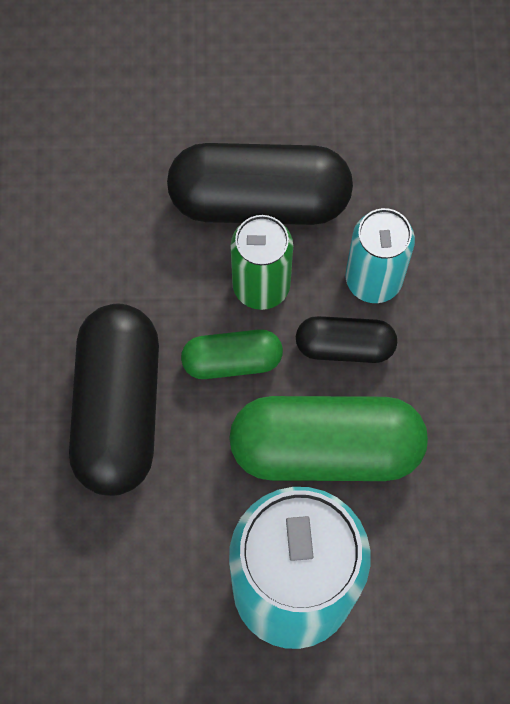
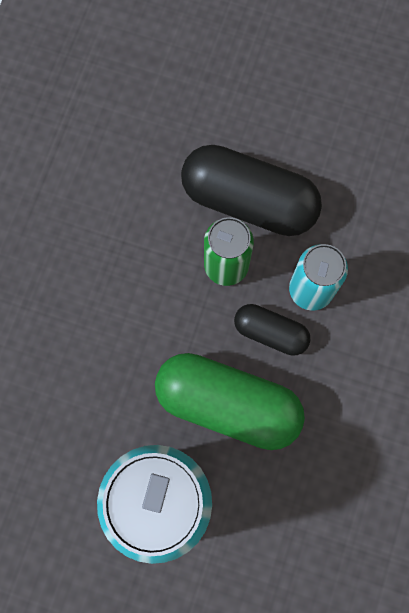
camera: 20 degrees right, 5 degrees up
black capsule [69,304,159,496] -> none
green capsule [181,329,283,379] -> none

